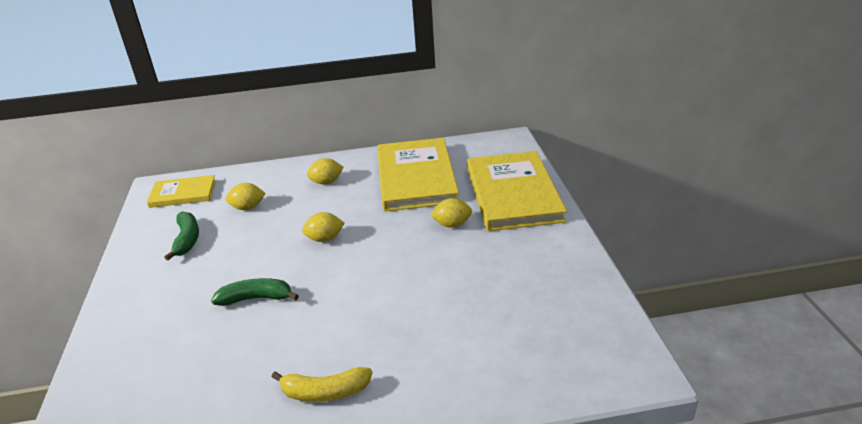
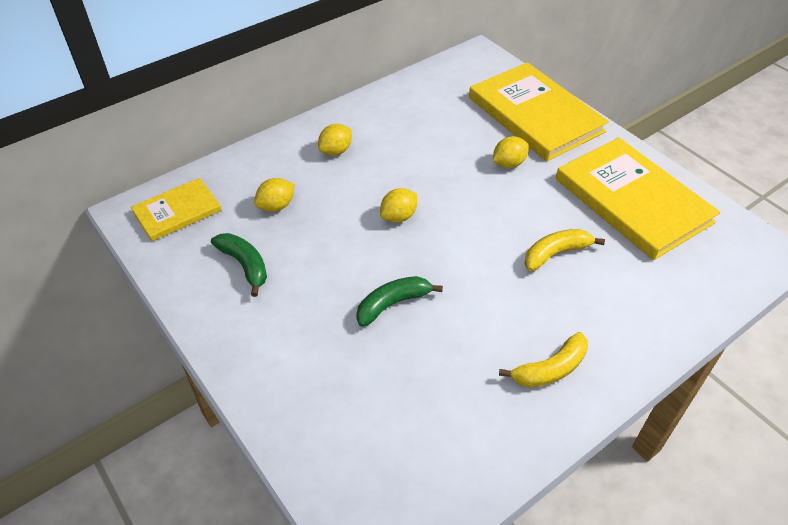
camera: 30 degrees left, 15 degrees up
yellow book [377,138,459,212] -> yellow book moved to [556,138,721,260]
none -> yellow banana [524,229,605,271]

